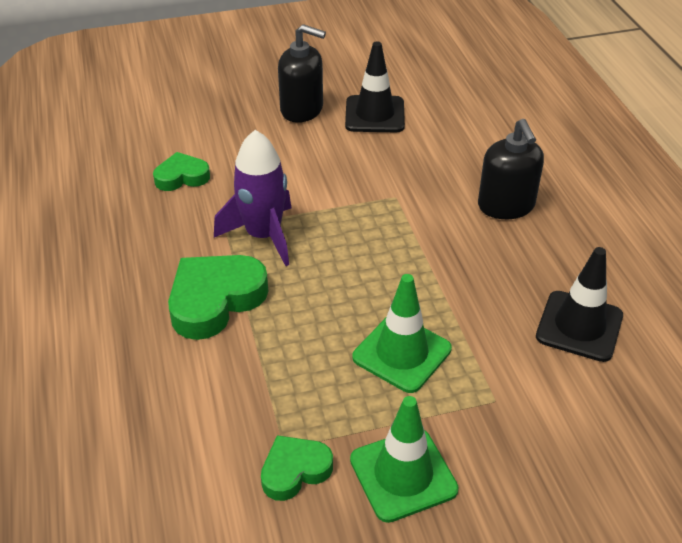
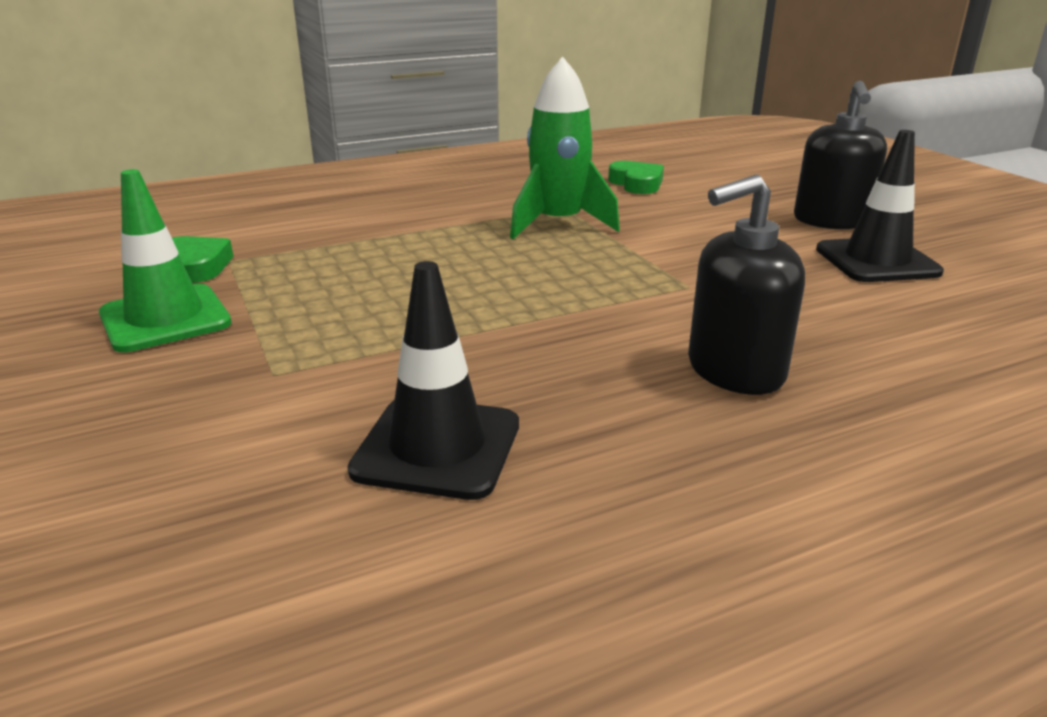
camera: 80 degrees right, 15 degrees down
green heart [168,255,268,340] -> none
purple rocket [214,130,291,266] -> green rocket [510,56,620,239]
green traffic cone [352,274,452,393] -> none

